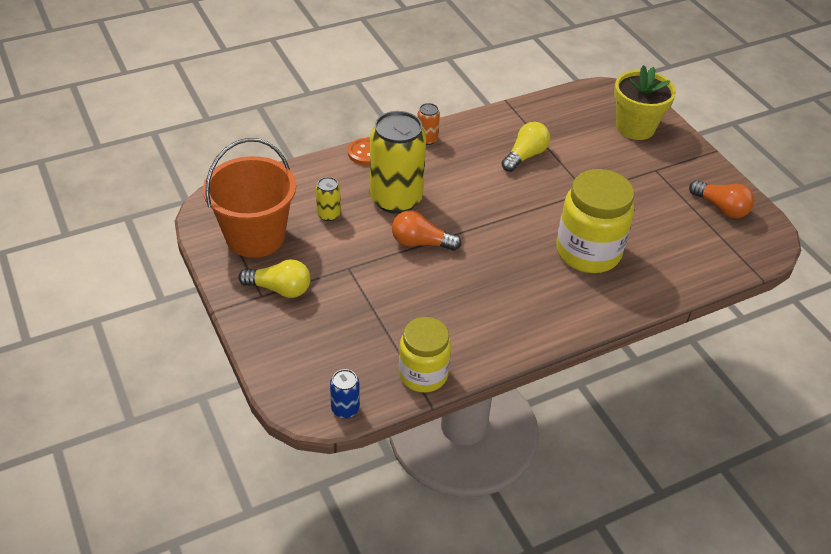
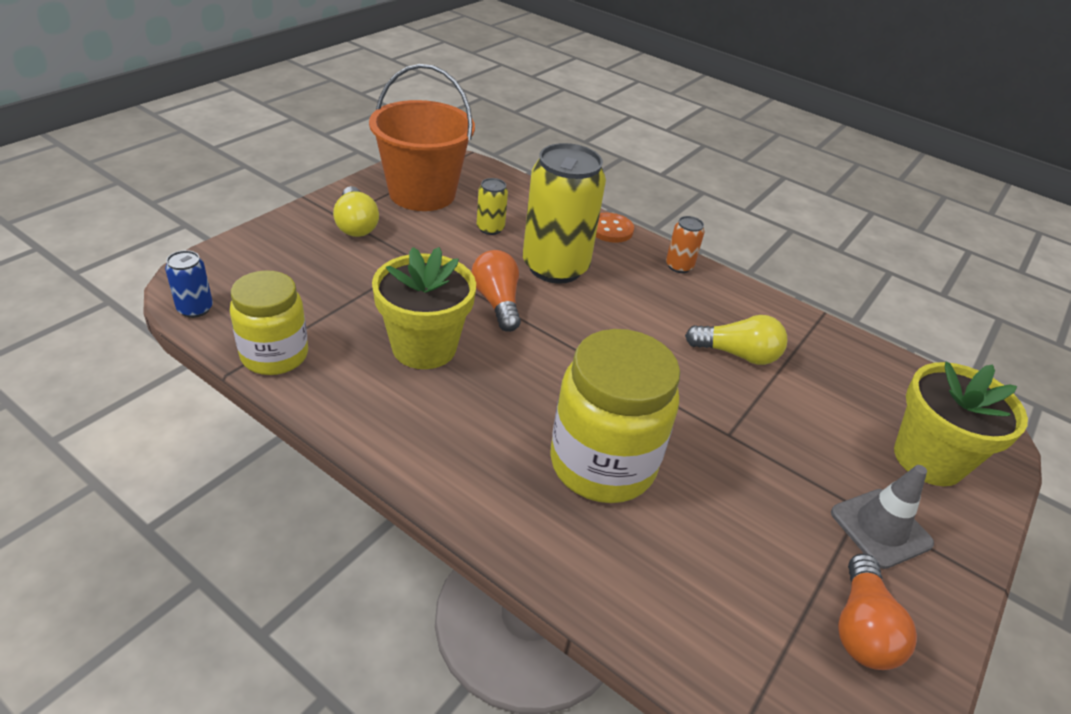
camera: 60 degrees right, 5 degrees down
none -> yellow flower pot [372,247,476,369]
none -> grey traffic cone [831,465,934,569]

